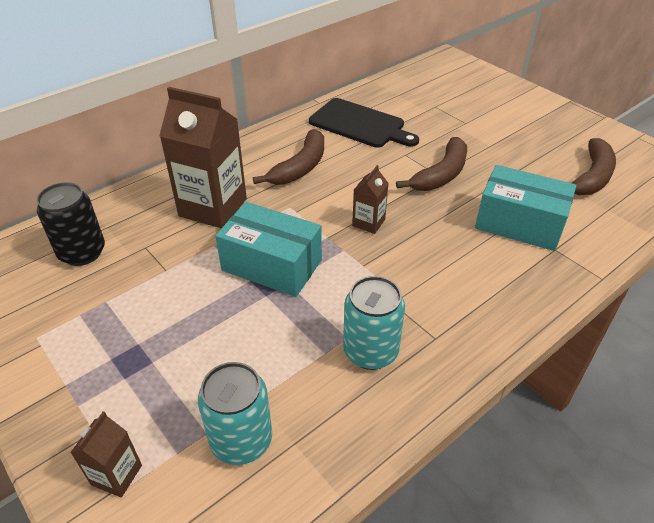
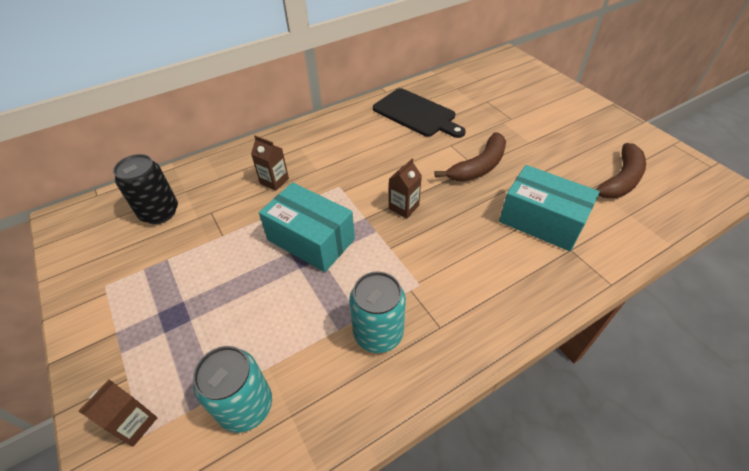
camera: 10 degrees right, 5 degrees up
brown carton [159,87,247,228] -> brown carton [251,135,289,191], size x0.48
brown banana [253,129,324,185] -> none

